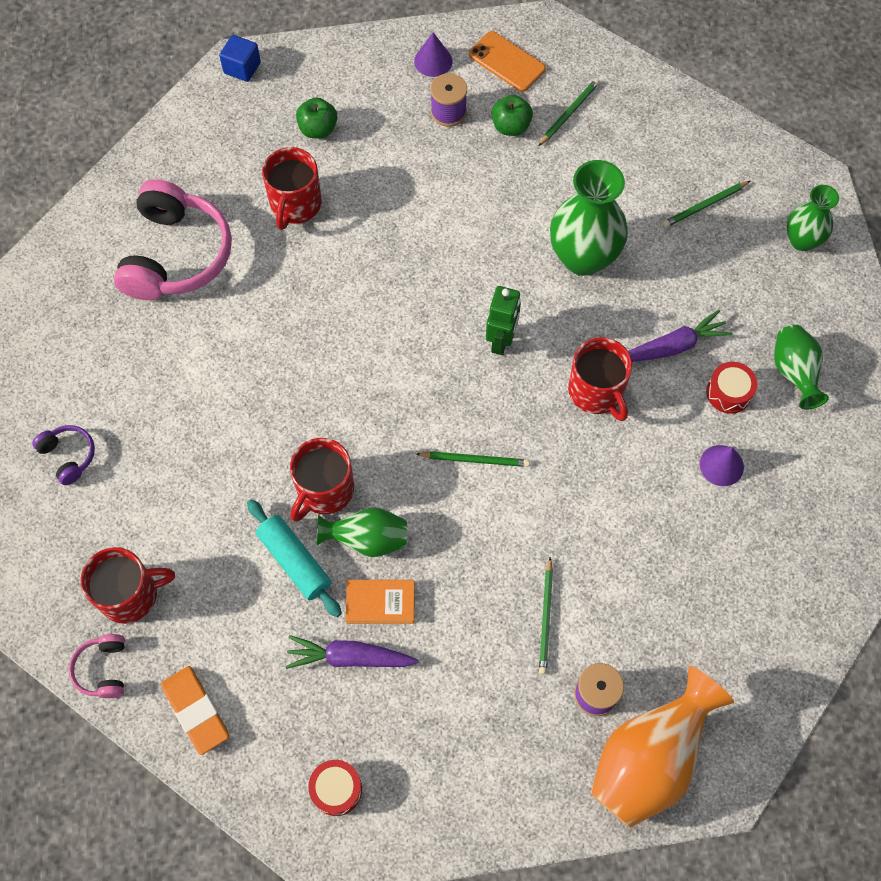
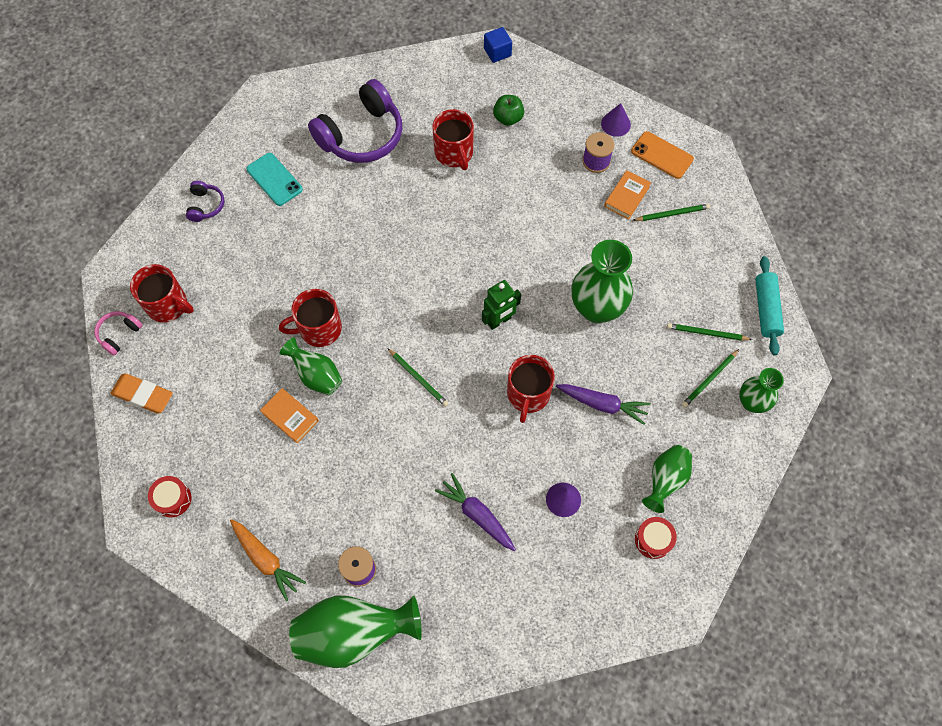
camera: 40 degrees right, 0 degrees up
pink headphones [114,179,232,300] -> purple headphones [308,79,402,163]
orange eraser [161,666,229,755] -> orange eraser turned 75 degrees counterclockwise [110,373,173,413]
turquoise rolling pin [247,499,342,617] -> turquoise rolling pin moved to [755,256,784,355]
red mug [262,147,322,230] -> red mug turned 75 degrees counterclockwise [432,109,474,170]
purple carrot [285,635,419,669] -> purple carrot moved to [435,473,516,551]
orange phone [469,31,546,92] -> orange phone turned 45 degrees counterclockwise [631,131,694,179]
green apple [492,95,533,136] -> orange book [604,170,651,219]
green pencil [539,557,553,675] -> green pencil moved to [682,349,739,407]
orange vase [591,666,734,828] -> green vase [289,595,422,668]
red drum [706,362,757,414] -> red drum moved to [635,517,677,559]
none -> orange carrot [230,519,306,601]
none -> turquoise phone [247,153,303,206]

